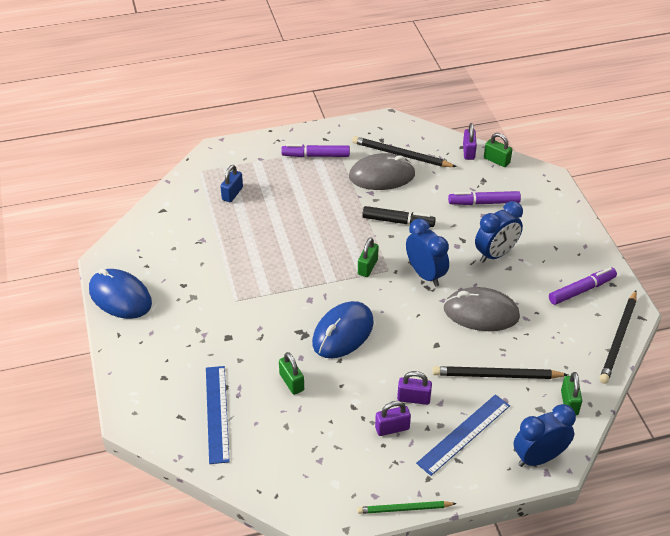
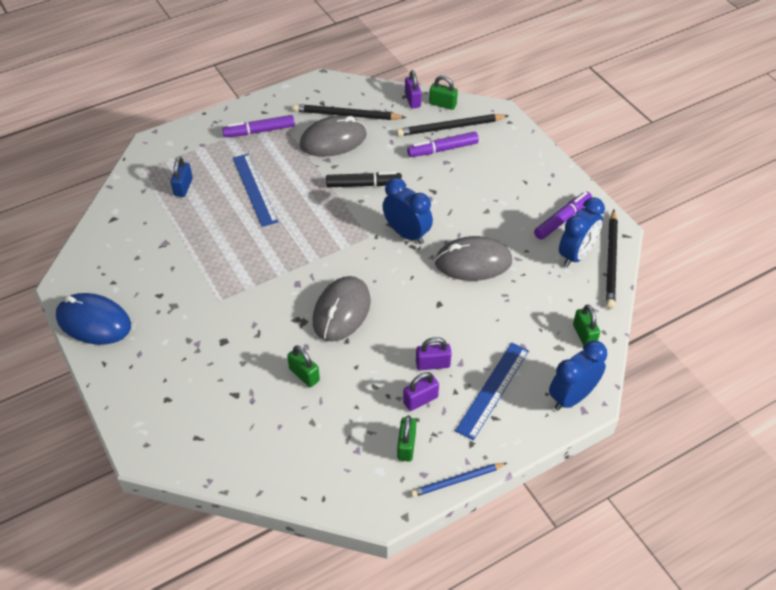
camera: 15 degrees left, 5 degrees up
blue ruler [206,366,230,464] -> blue ruler moved to [233,154,278,227]
blue mouse [312,301,374,358] -> grey mouse [313,276,371,342]
green pencil [357,501,457,514] -> blue pencil [411,463,507,497]
green padlock [358,237,379,277] -> green padlock moved to [397,415,416,462]
black pencil [432,366,568,379] -> black pencil moved to [397,114,509,136]
blue clock [475,201,523,263] -> blue clock moved to [559,197,605,267]

